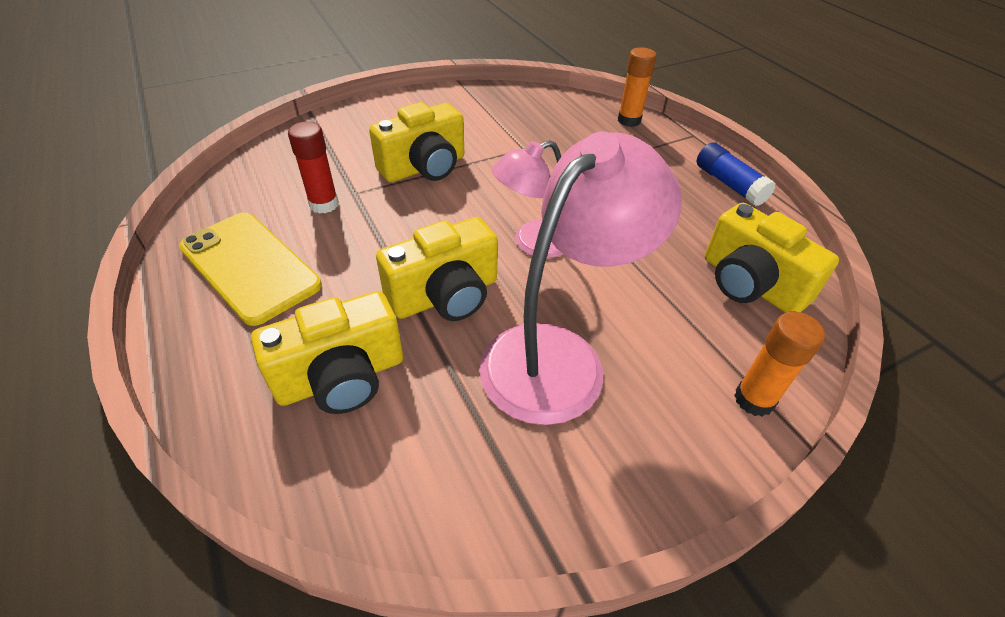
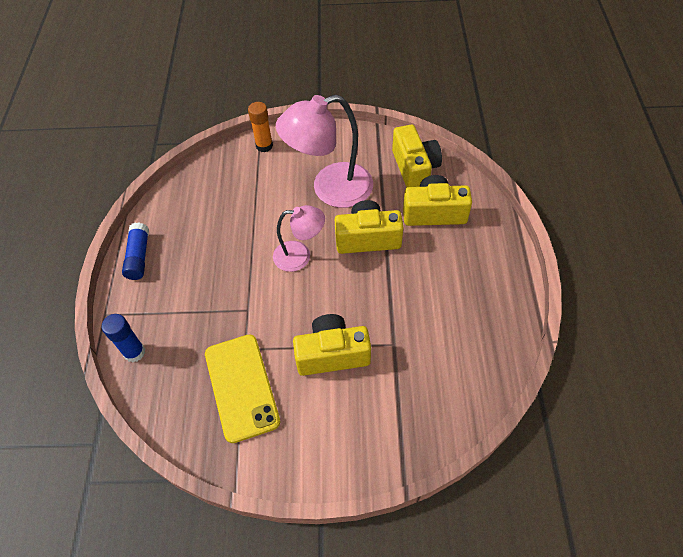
camera: 150 degrees left, 10 degrees up
yellow phone [179,213,322,326] -> yellow phone moved to [205,334,280,443]
red glue stick [288,122,339,214] -> none
orange glue stick [618,47,657,127] -> blue glue stick [102,314,145,363]
yellow camera [705,203,839,313] -> yellow camera moved to [392,125,442,187]

